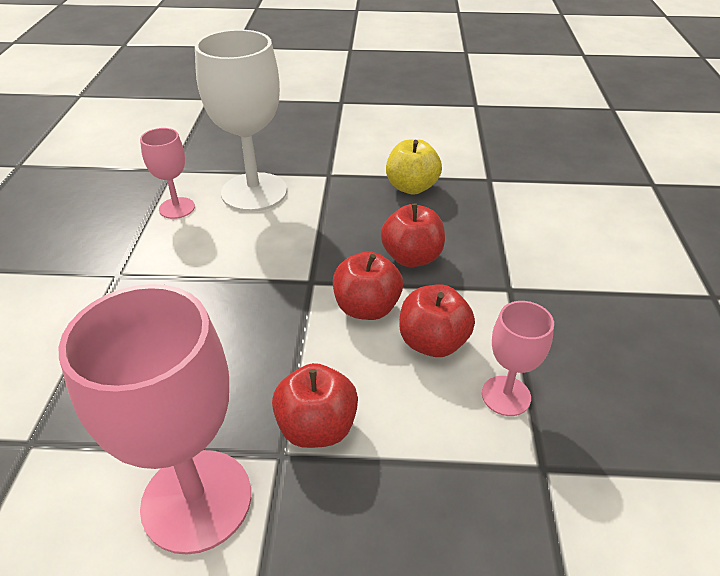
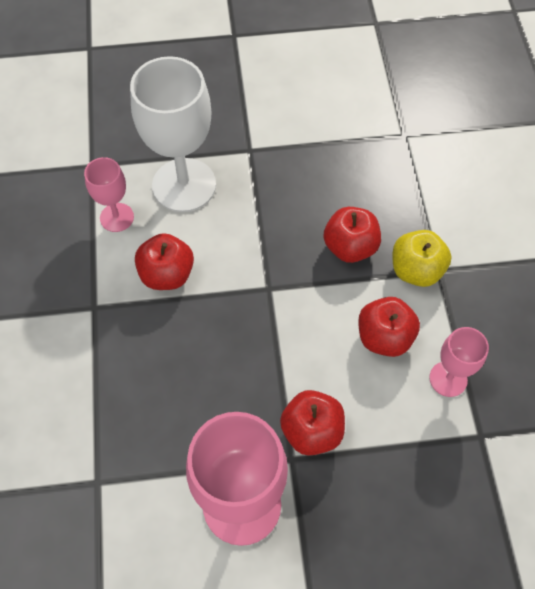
camera: 10 degrees left, 20 degrees up
red apple [333,251,403,320] -> red apple moved to [135,233,194,290]
yellow apple [386,139,442,195] -> yellow apple moved to [392,230,452,287]

